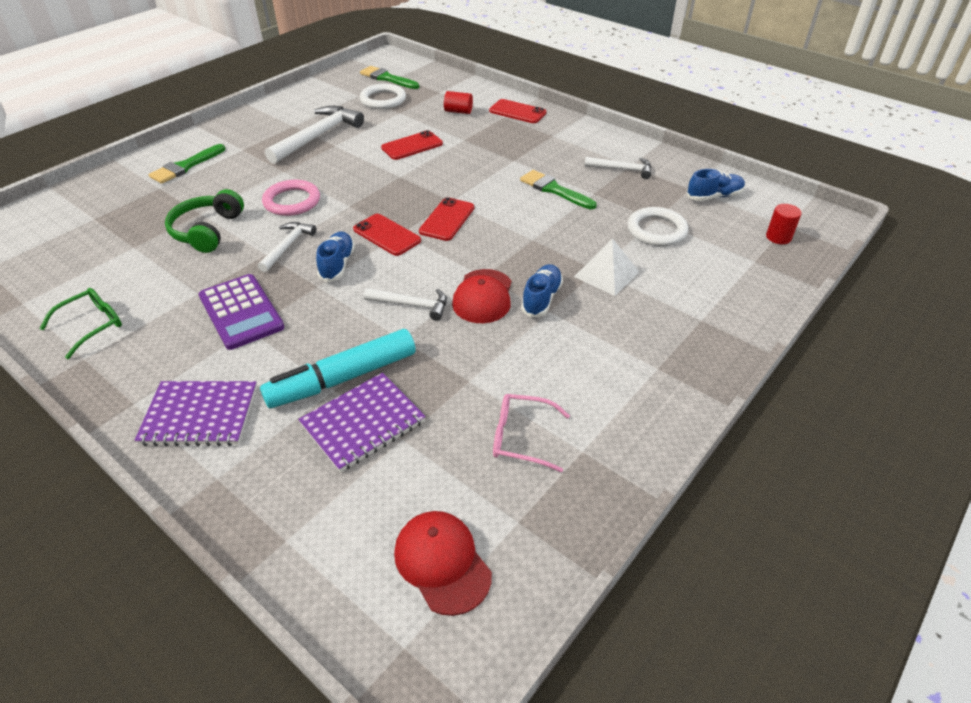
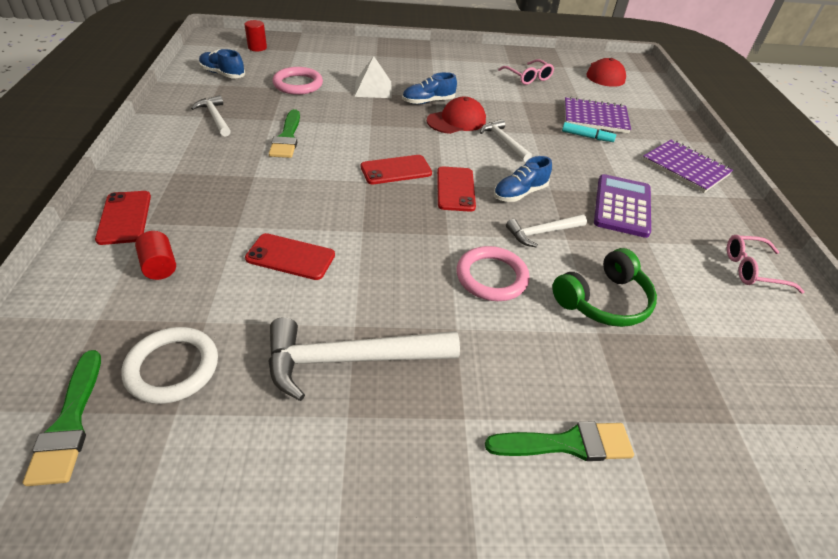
camera: 135 degrees left, 0 degrees up
green glasses [40,288,122,359] -> pink glasses [727,235,805,294]
turquoise marker [260,329,416,408] -> turquoise marker [562,122,616,142], size x0.48
white ring [627,207,688,246] -> pink ring [272,67,323,95]

